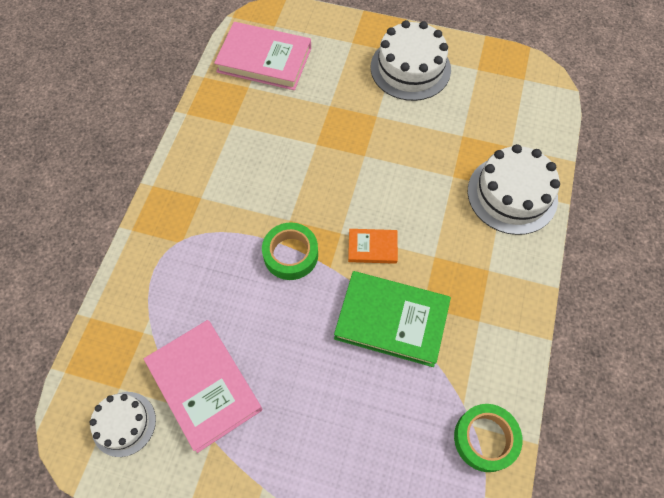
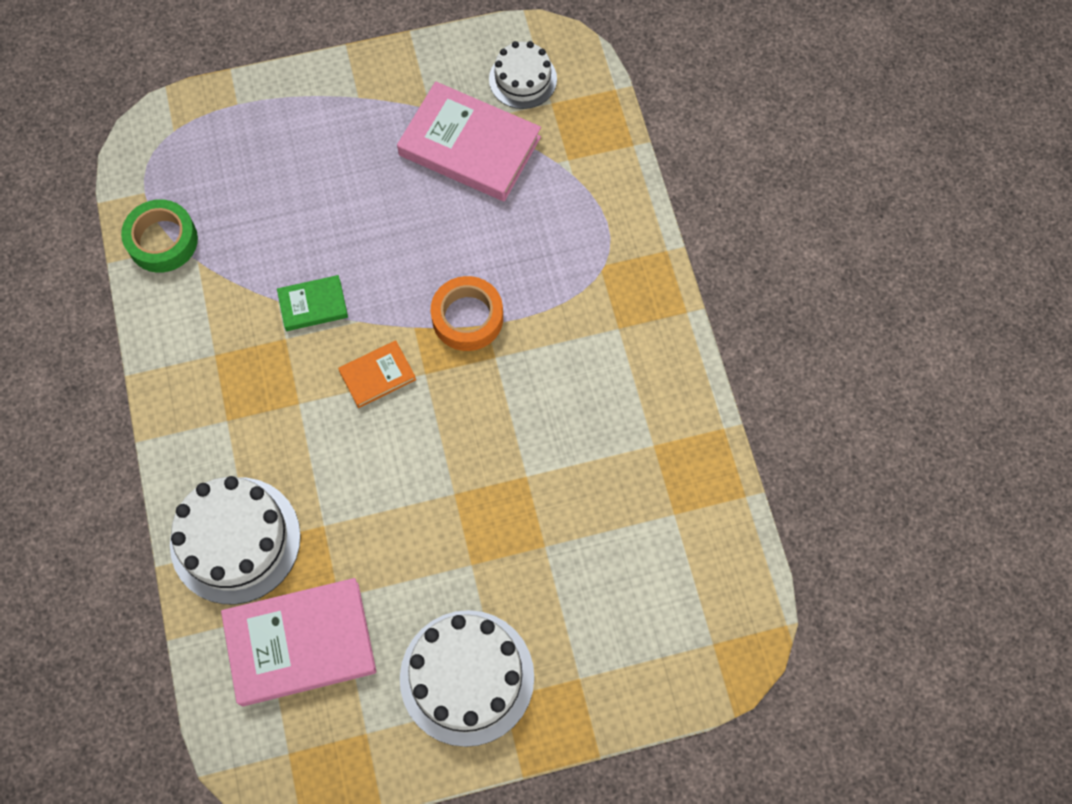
camera: 150 degrees right, 5 degrees up
pink book [214,22,311,90] -> pink book moved to [221,578,377,706]
green tape [262,223,318,280] -> orange tape [431,276,503,351]
green book [334,271,451,367] -> green book [277,275,348,331], size x0.51

